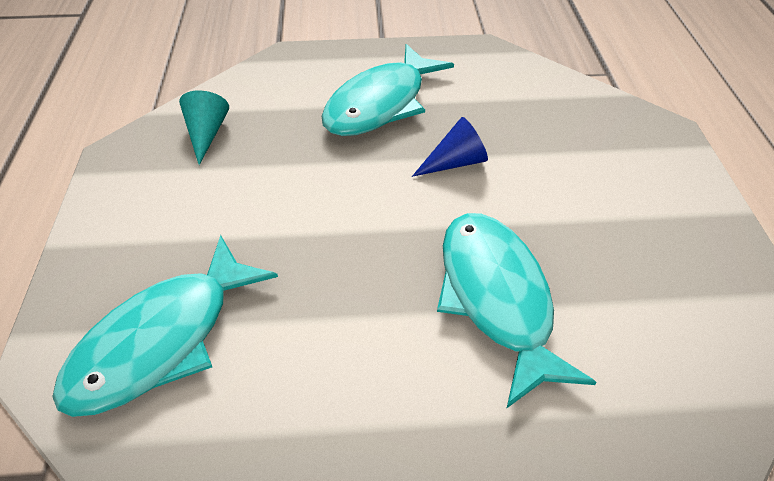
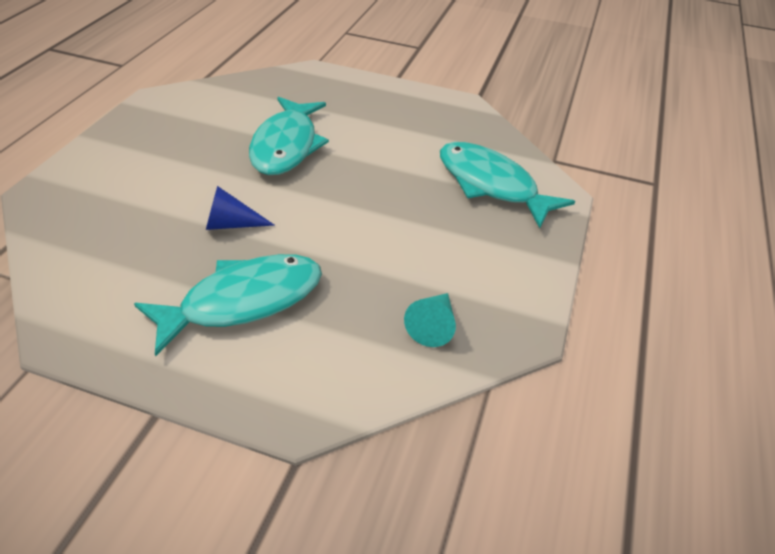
camera: 160 degrees left, 5 degrees down
turquoise fish [52,235,278,417] -> turquoise fish turned 105 degrees counterclockwise [440,142,575,228]

